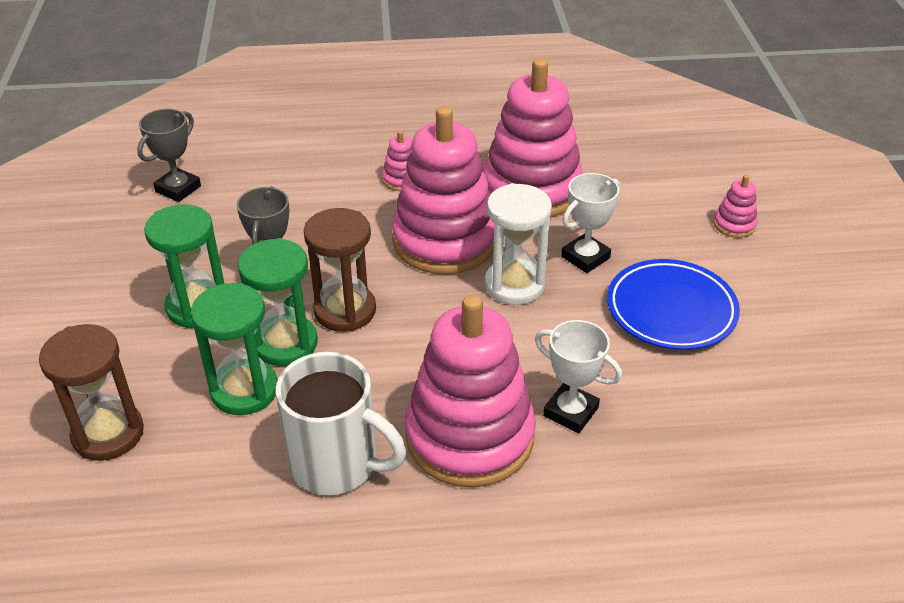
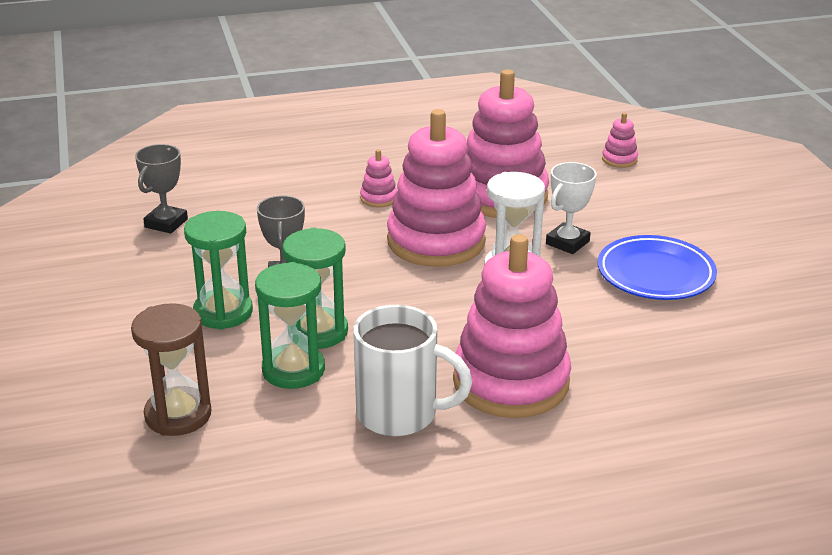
camera: 10 degrees left, 10 degrees down
brown hourglass [304,208,376,332] -> none
white trophy [535,320,622,433] -> none
pink stacking toy [714,175,757,238] -> pink stacking toy moved to [602,113,638,168]

